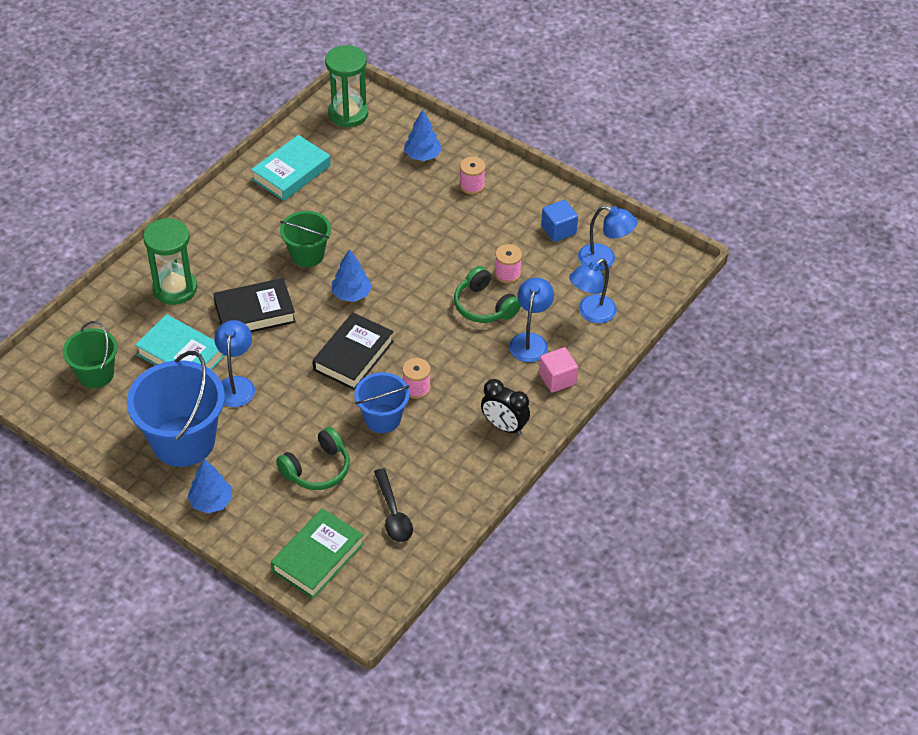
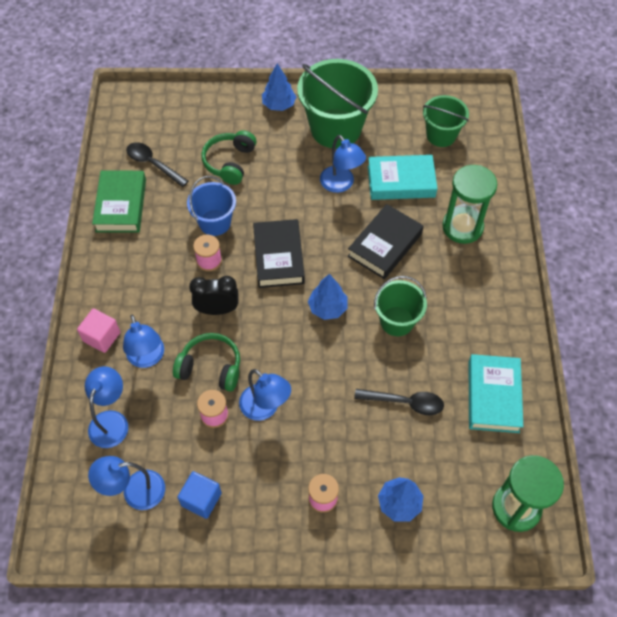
camera: 145 degrees right, 10 degrees up
blue bucket [127,351,225,467] -> green bucket [297,59,378,149]
green book [271,508,364,599] -> green book moved to [92,171,146,233]
black clock [481,379,530,435] -> black clock moved to [189,276,239,315]
none -> blue lamp [239,369,291,421]
none -> black spoon [354,389,444,415]

